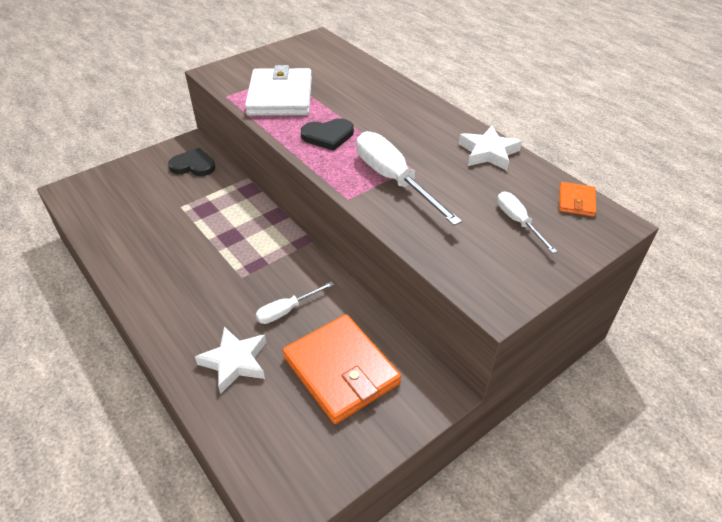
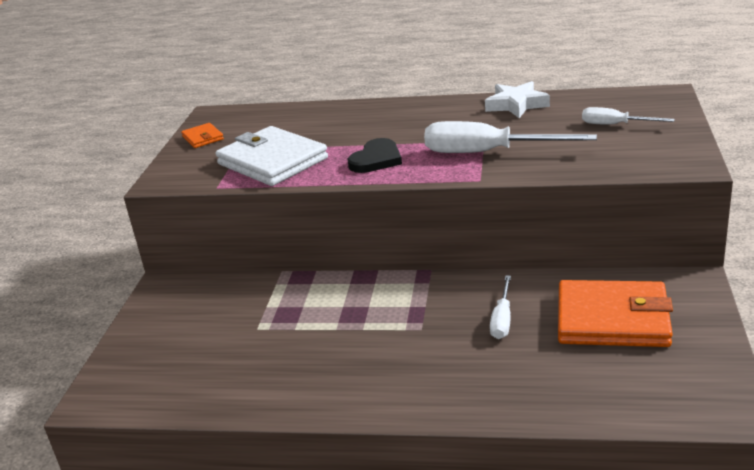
camera: 40 degrees left, 15 degrees down
black heart [168,148,215,176] -> none
white star [195,327,266,394] -> none
orange wallet [559,182,596,217] -> orange wallet moved to [181,123,224,148]

